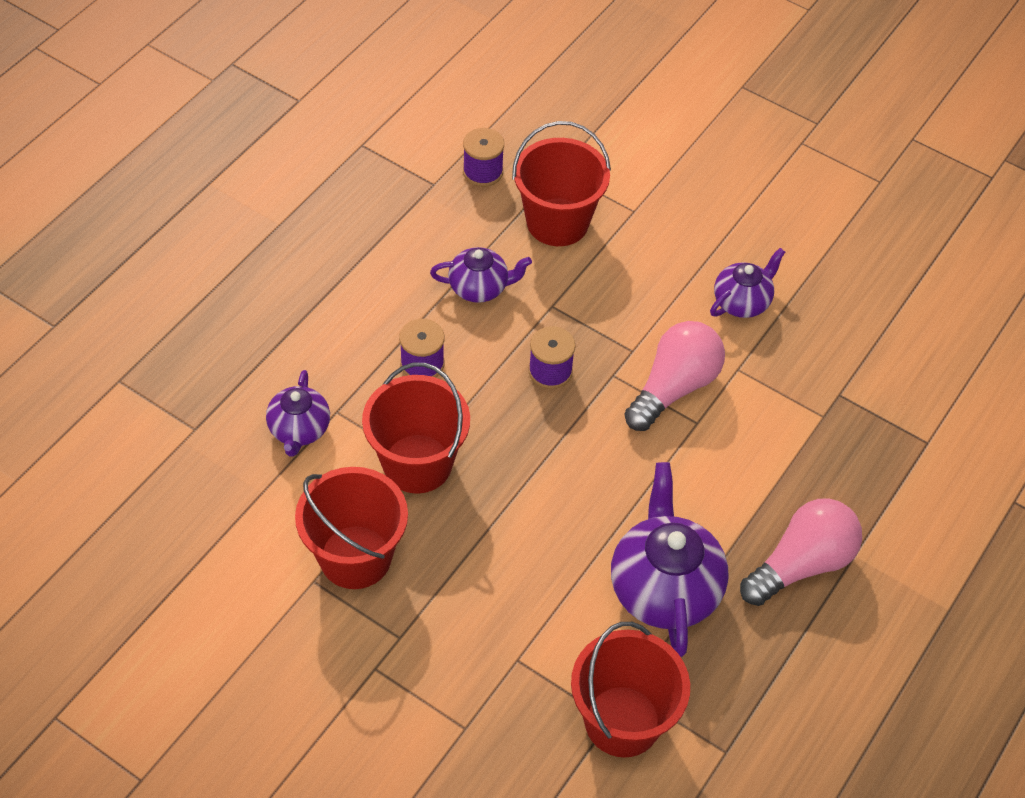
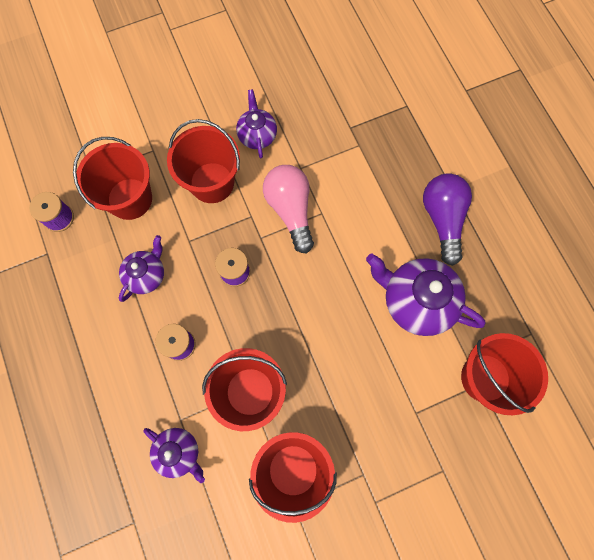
camera: 55 degrees left, 20 degrees up
pink light bulb [740,498,862,606] -> purple light bulb [423,173,472,266]
none -> red bucket [167,119,240,203]

